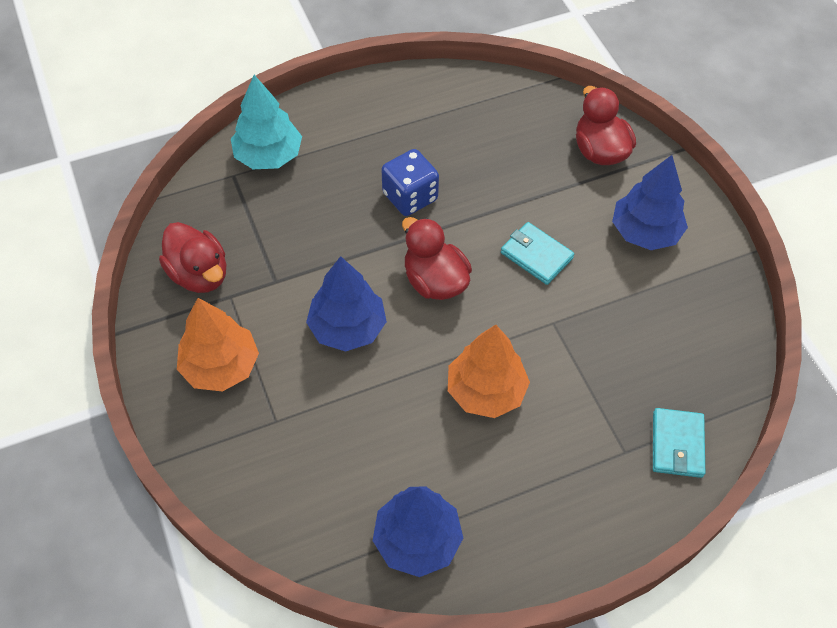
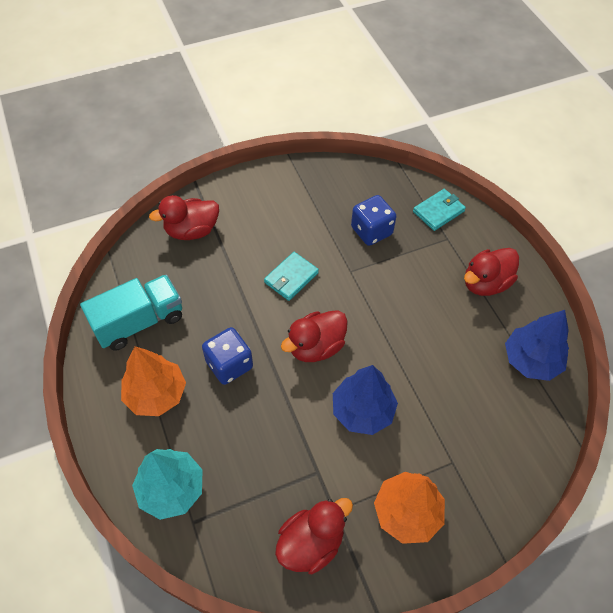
camera: 90 degrees left, 0 degrees up
orange tree [448,325,530,418] -> orange tree moved to [121,346,186,416]
blue tree [612,155,688,250] -> none
turquoise wallet [653,408,705,478] -> turquoise wallet turned 45 degrees counterclockwise [413,189,466,231]
none -> turquoise truck [80,275,182,351]
none -> blue dice [351,195,396,246]
none -> red duck [464,248,519,296]

